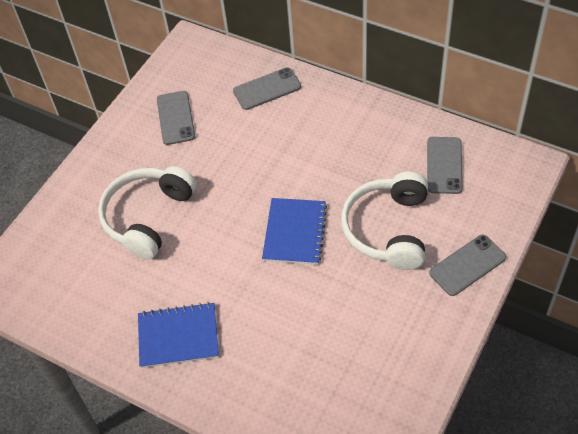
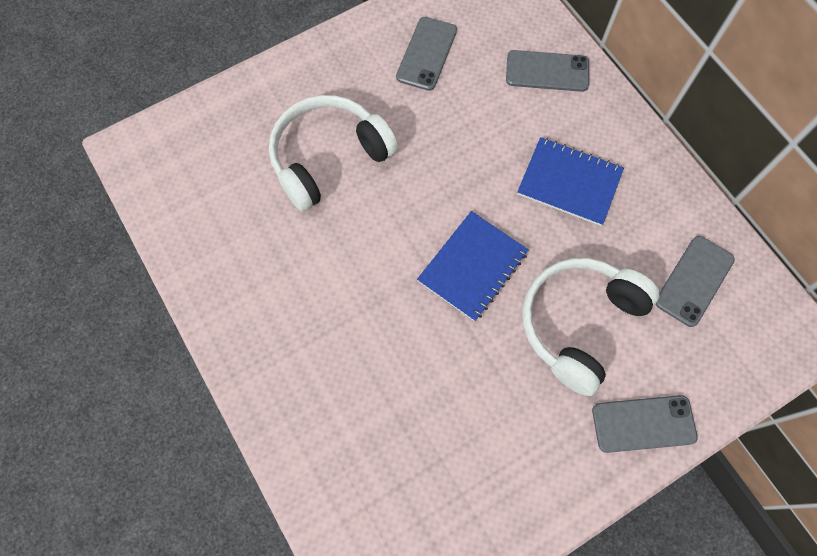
camera: 25 degrees right, 15 degrees up
blue notebook [138,302,219,368] -> blue notebook moved to [517,137,624,226]

